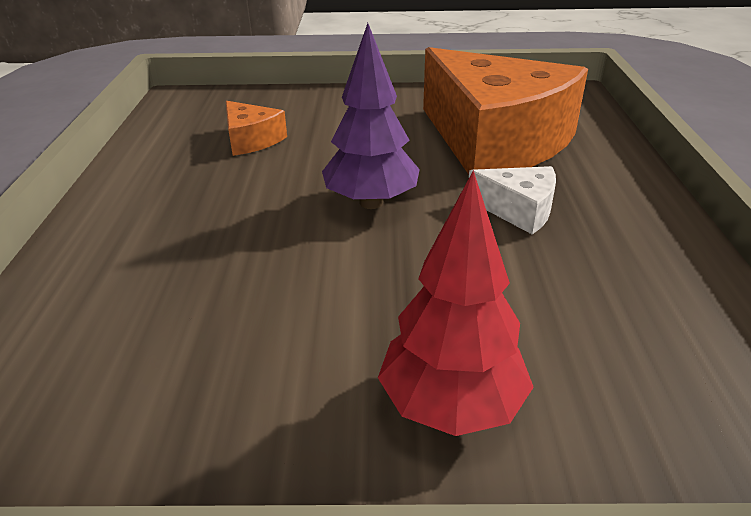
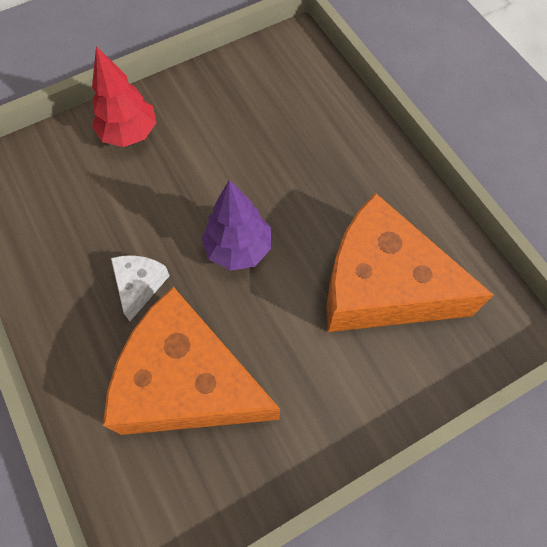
camera: 150 degrees right, 30 degrees up
orange cheese [226,101,287,156] -> orange cheese [326,193,493,332], size x2.37
white cheese [469,166,556,234] -> white cheese turned 105 degrees clockwise [111,255,170,321]

